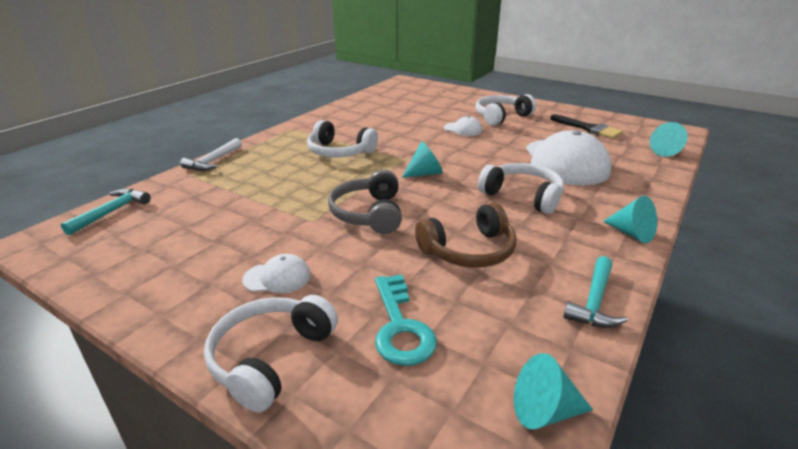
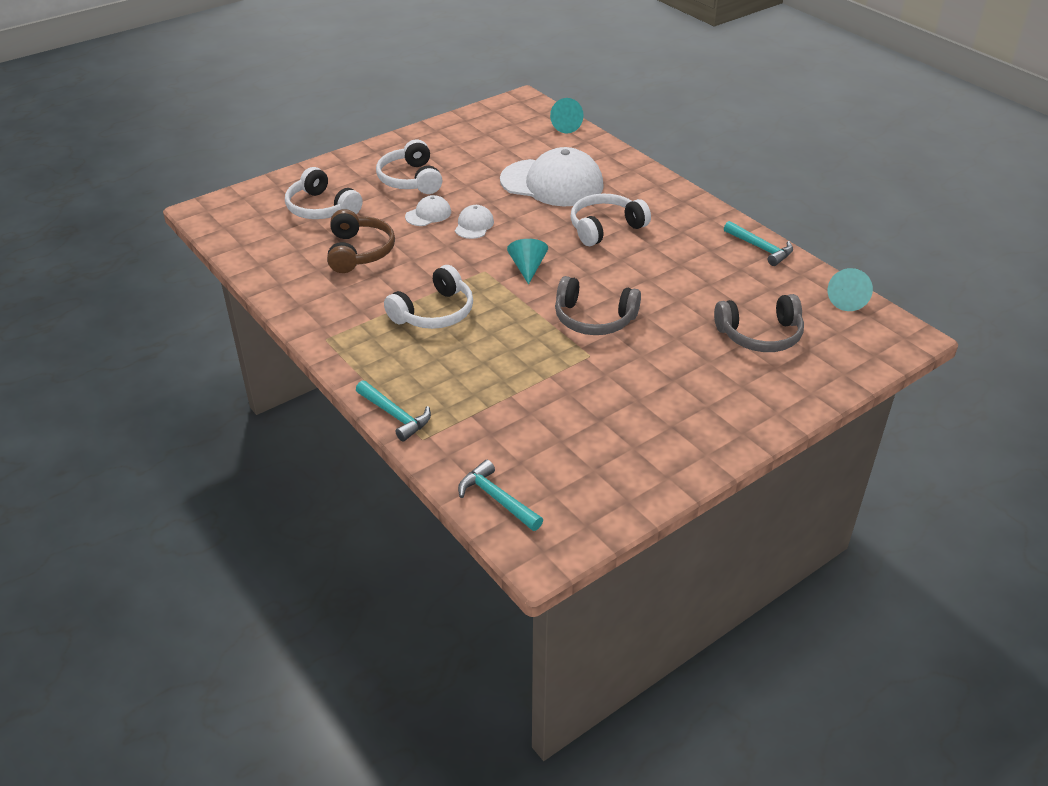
camera: 70 degrees left, 10 degrees up
white hammer [180,138,242,171] -> turquoise hammer [356,381,431,441]
white headphones [204,295,338,412] -> white headphones moved to [285,167,363,219]
white cap [242,254,311,293] -> white cap moved to [455,205,494,239]
turquoise key [375,275,437,366] -> grey headphones [714,294,804,352]
brown headphones [415,203,516,268] -> brown headphones moved to [327,209,395,273]
black brush [550,114,623,139] -> none
turquoise cone [603,196,657,243] -> none

